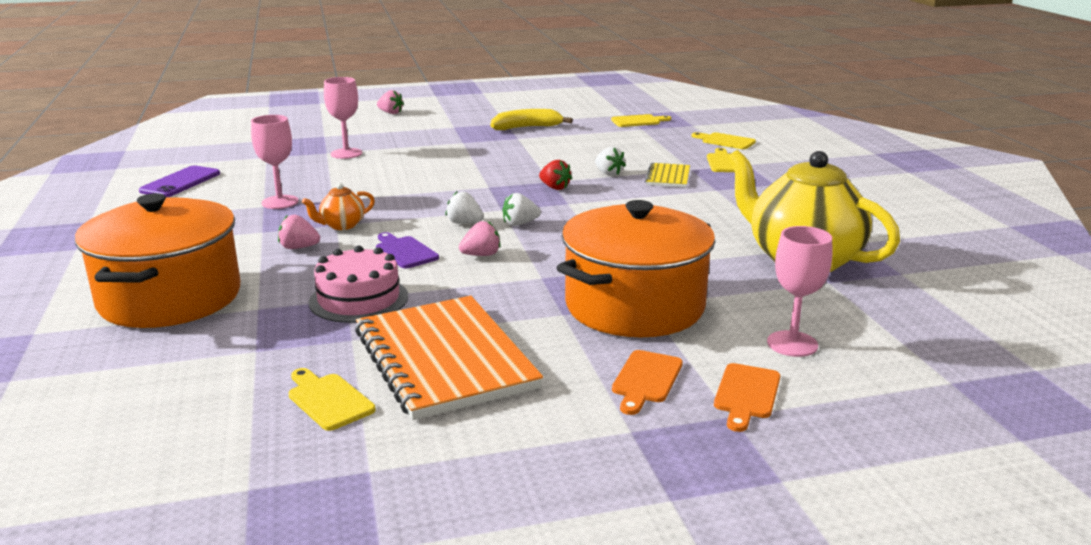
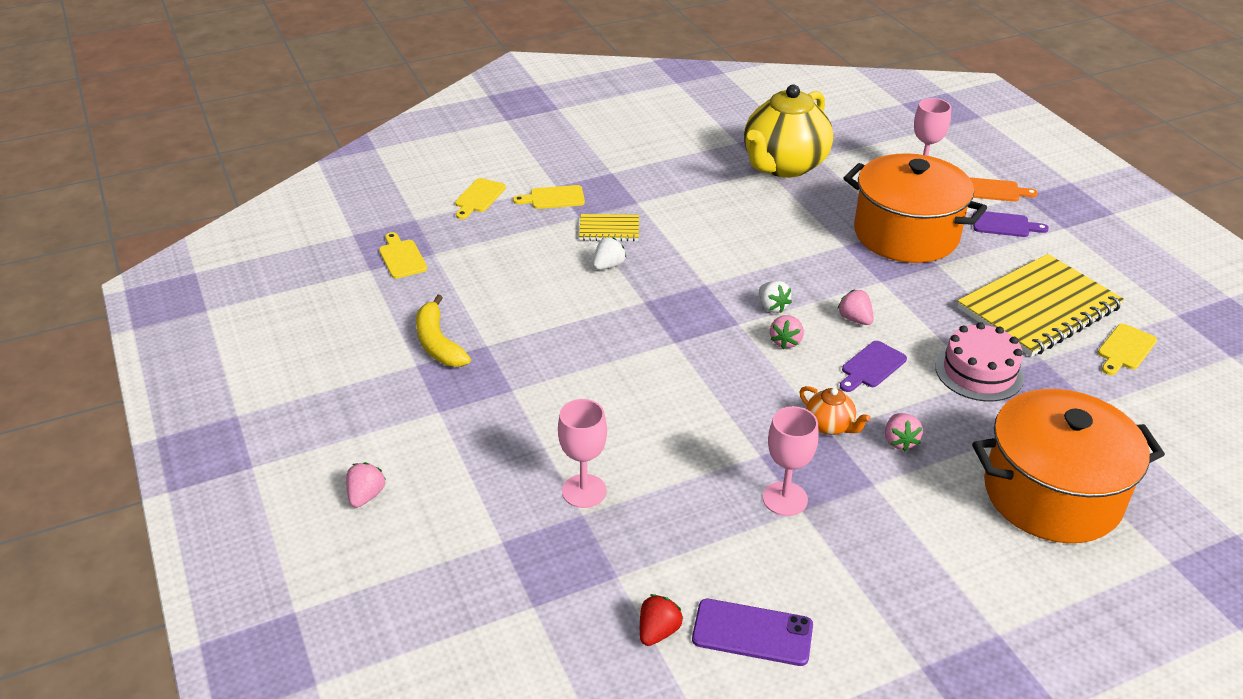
camera: 100 degrees left, 15 degrees up
orange notebook [355,296,543,420] -> yellow notebook [957,254,1124,357]
white strawberry [446,192,484,224] -> pink strawberry [770,315,804,349]
red strawberry [539,160,572,190] -> red strawberry moved to [640,594,683,646]
orange cutting board [612,350,683,415] -> purple cutting board [973,211,1049,237]

